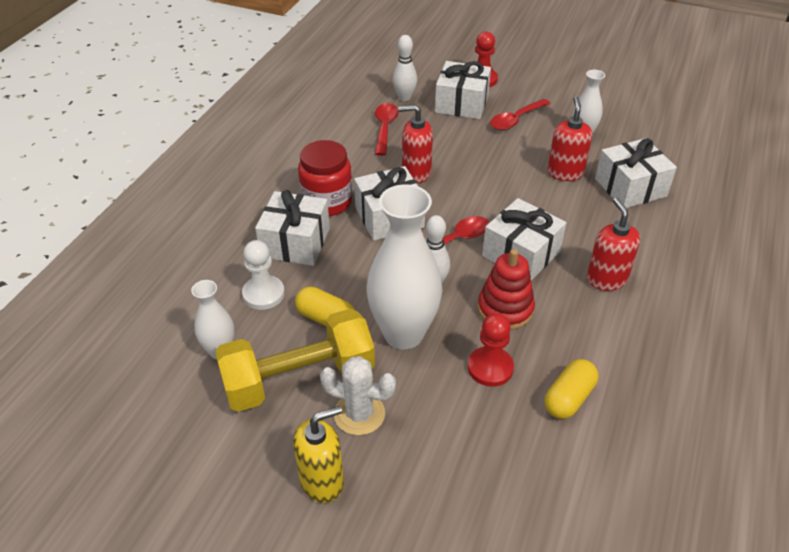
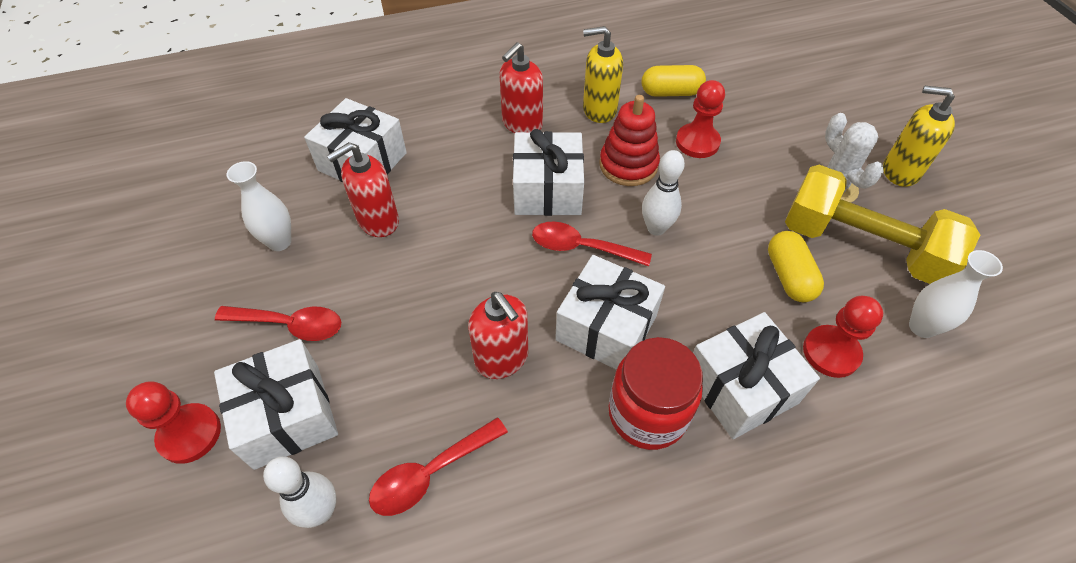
camera: 130 degrees left, 10 degrees up
white pawn [242,240,285,310] -> red pawn [803,296,883,378]
white vase [367,184,443,349] -> none
none -> yellow soap dispenser [583,26,623,123]

